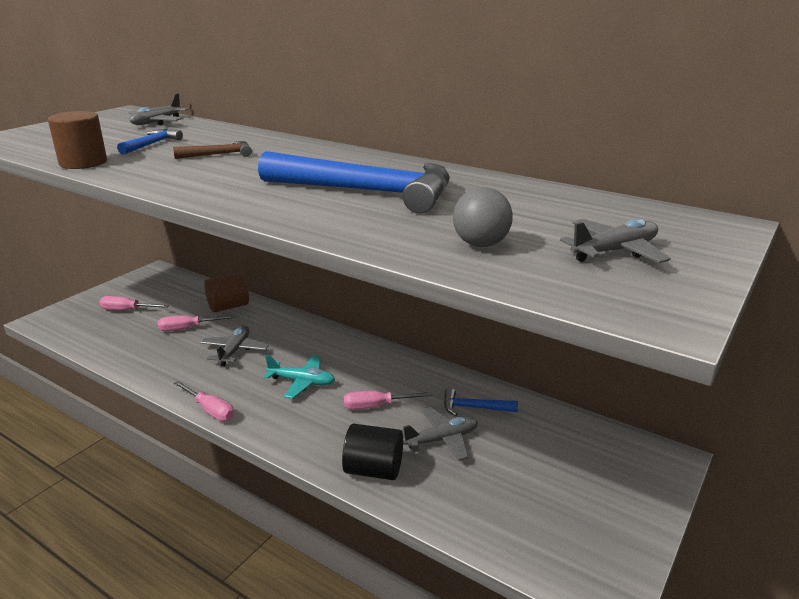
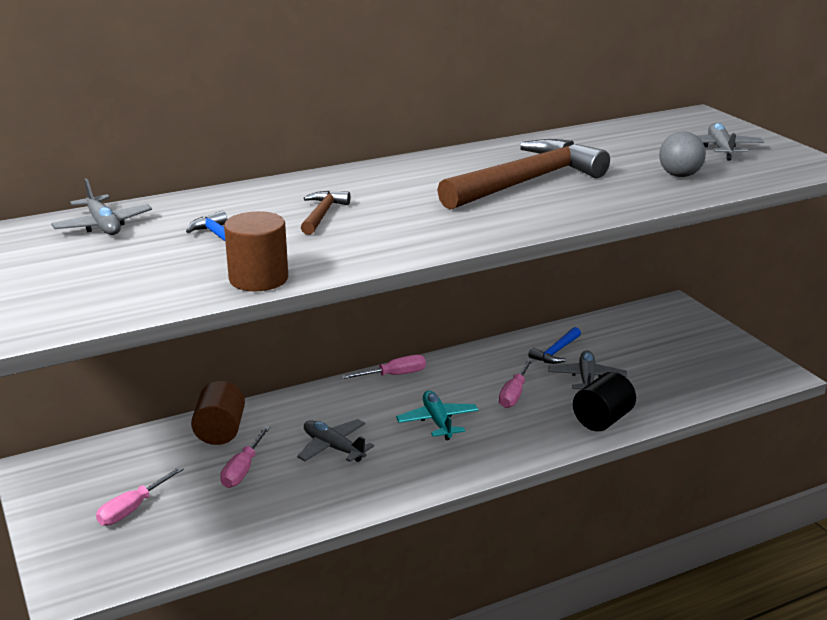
camera: 60 degrees left, 0 degrees up
pink screwdriver [174,381,234,421] -> pink screwdriver moved to [341,355,426,379]
blue hammer [258,151,450,214] -> brown hammer [437,139,610,210]
turquoise plane [264,355,335,399] -> turquoise plane turned 60 degrees counterclockwise [396,391,478,440]

